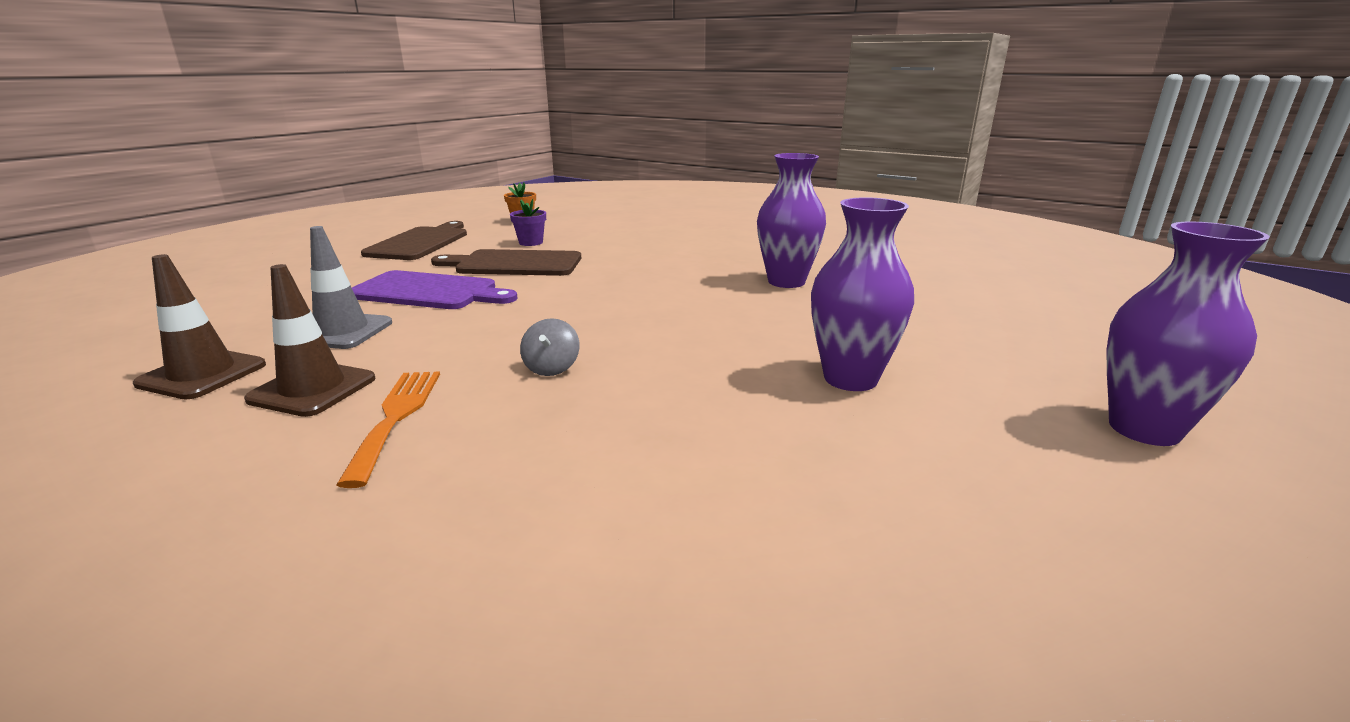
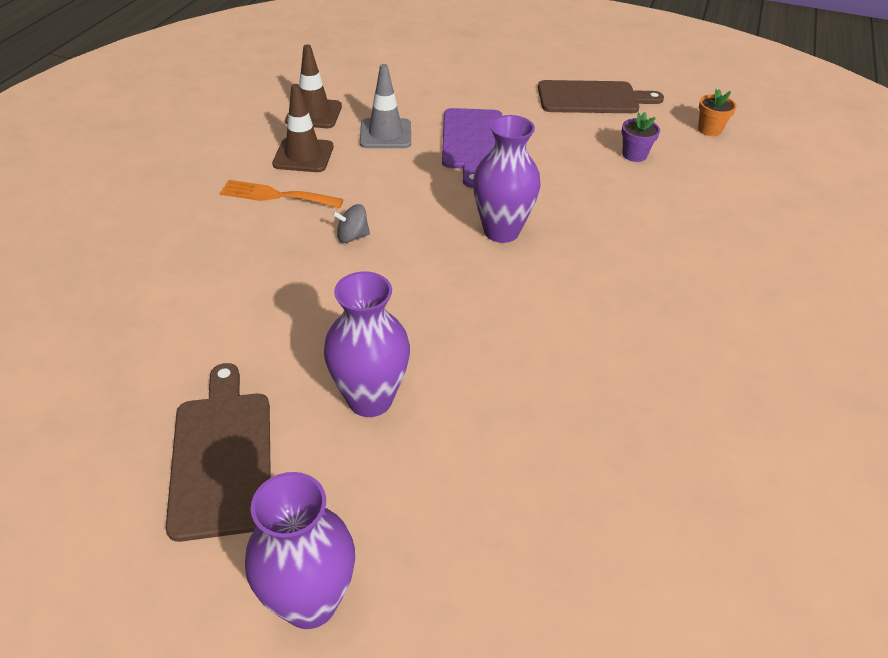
camera: 75 degrees right, 20 degrees up
orange fork [336,371,440,488] -> orange fork turned 150 degrees counterclockwise [220,180,344,208]
brown cutting board [431,249,581,276] -> brown cutting board moved to [166,363,271,542]
purple vase [757,153,826,288] -> purple vase moved to [473,115,541,243]

